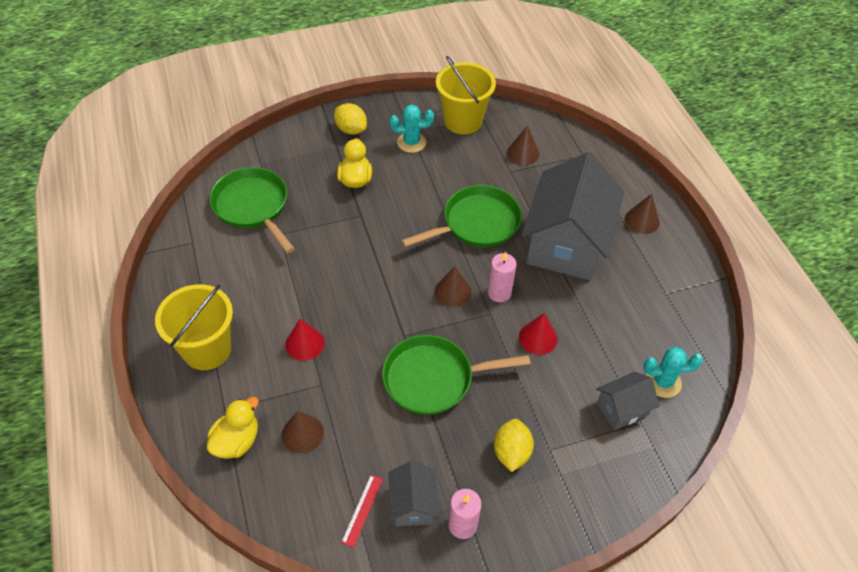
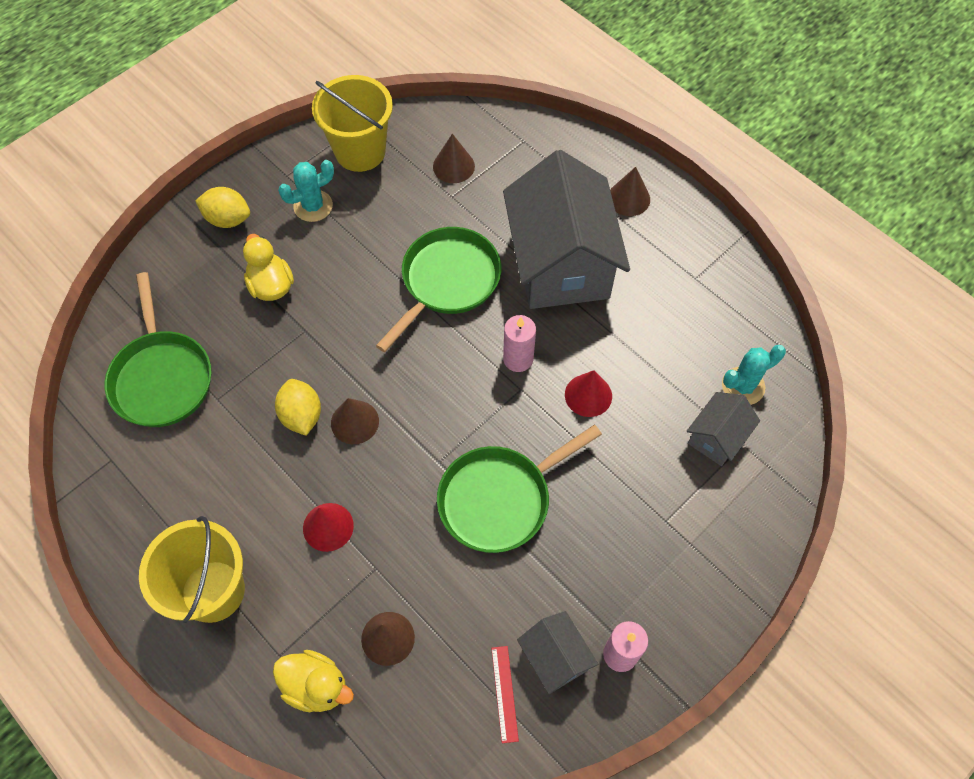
camera: 25 degrees left, 10 degrees up
yellow duck [207,397,259,459] -> yellow duck turned 105 degrees clockwise [273,650,354,712]
green pan [210,167,295,253] -> green pan turned 135 degrees counterclockwise [105,272,212,427]
brown cone [435,266,472,307] -> brown cone moved to [331,398,379,444]
yellow lemon [494,419,534,472] -> yellow lemon moved to [275,379,321,436]

